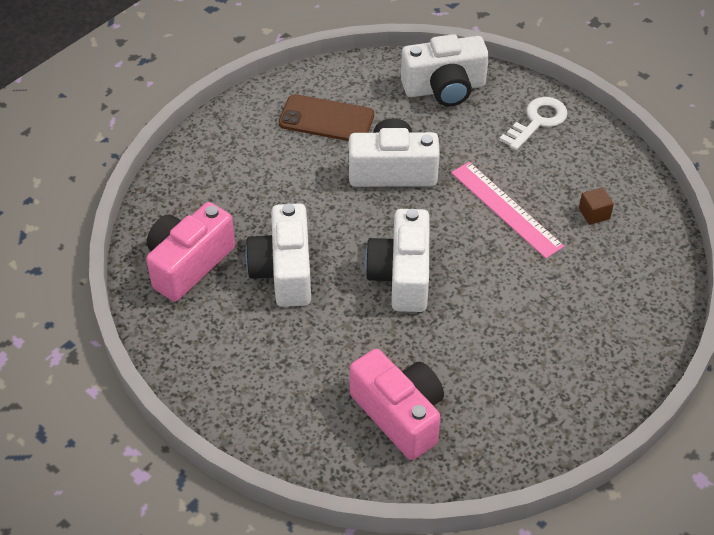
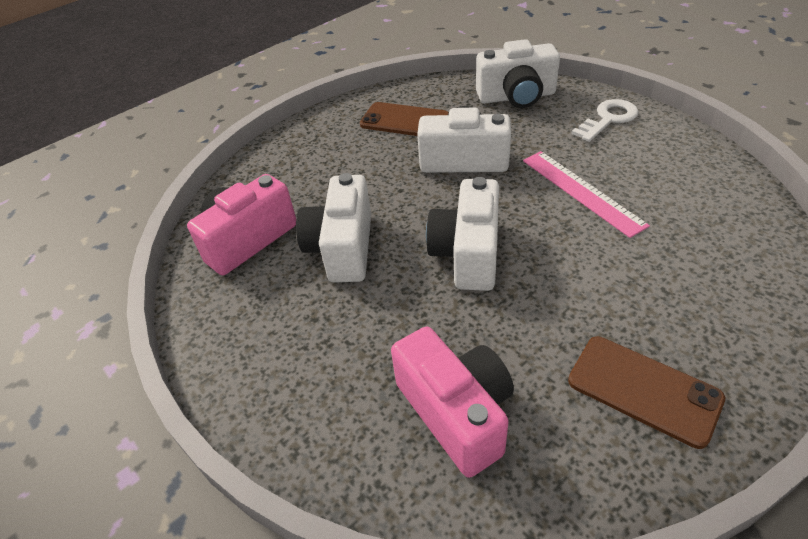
camera: 10 degrees right, 5 degrees down
brown cube [579,187,614,225] -> none
none -> brown phone [568,336,725,449]

